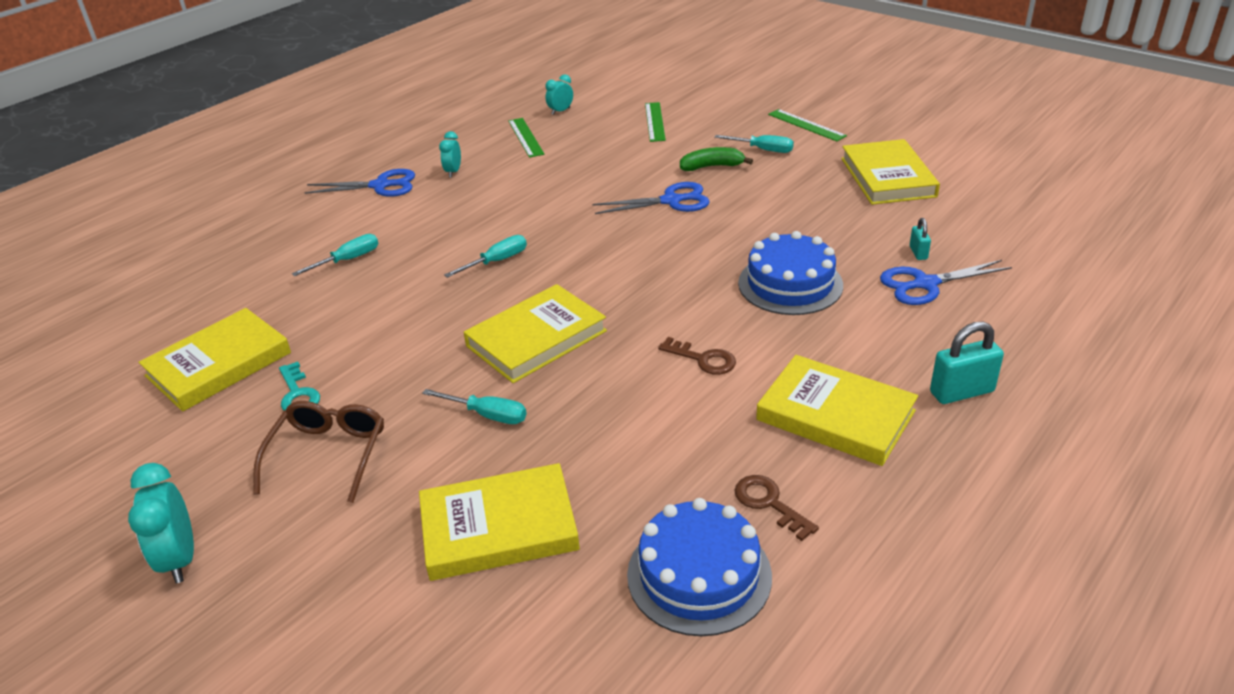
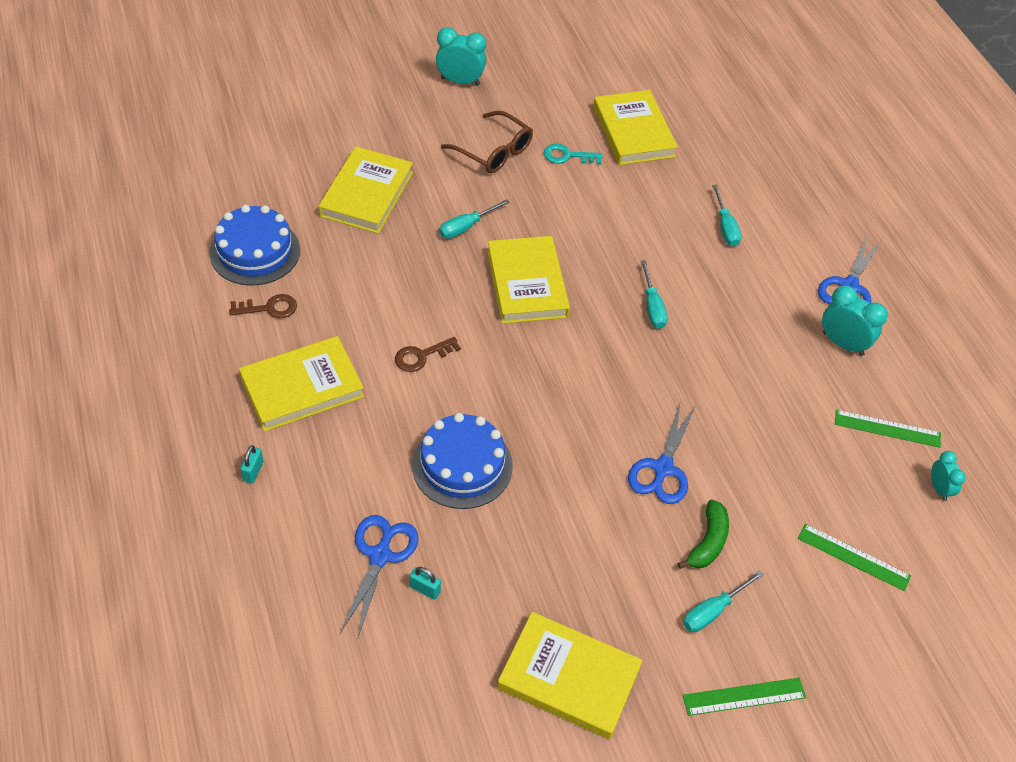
camera: 115 degrees right, 15 degrees up
turquoise clock [439,131,461,178] -> turquoise clock [822,285,888,356], size x1.65
turquoise padlock [930,322,1004,404] -> turquoise padlock [240,445,263,483], size x0.54

